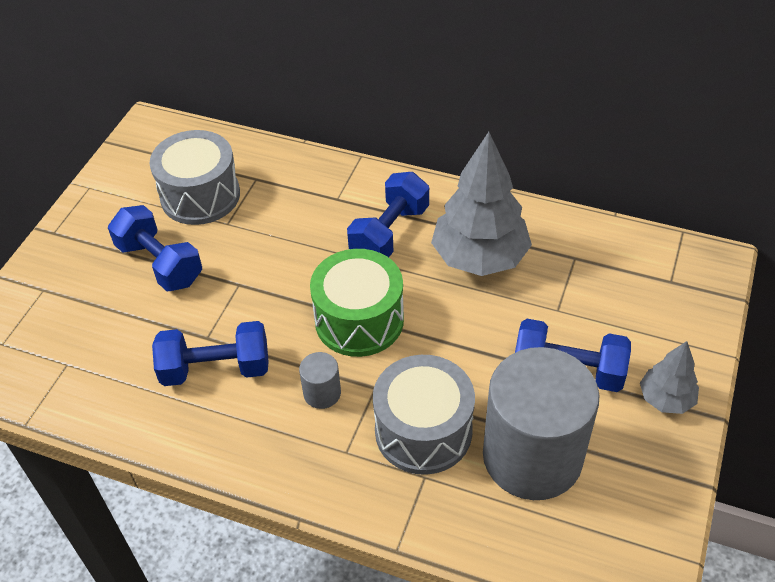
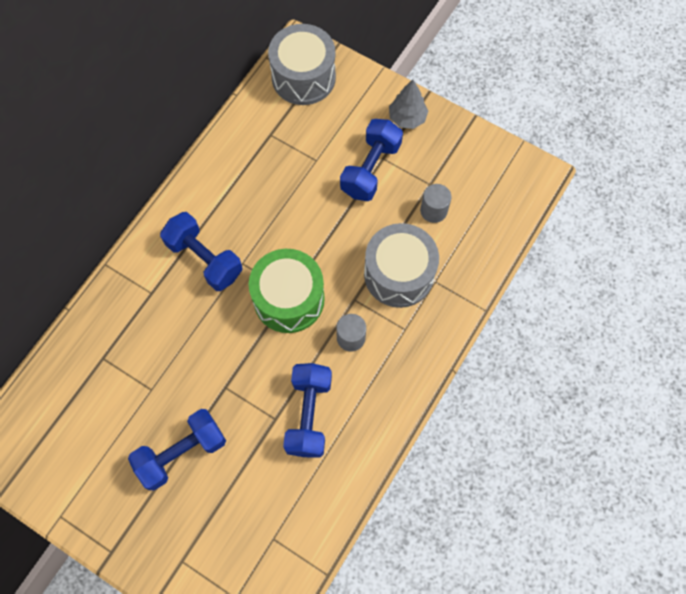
camera: 80 degrees left, 20 degrees up
grey drum [150,130,240,225] -> grey drum moved to [268,24,336,105]
grey tree [431,132,532,276] -> none
grey cylinder [483,347,599,500] -> grey cylinder [420,184,452,223], size x0.40

